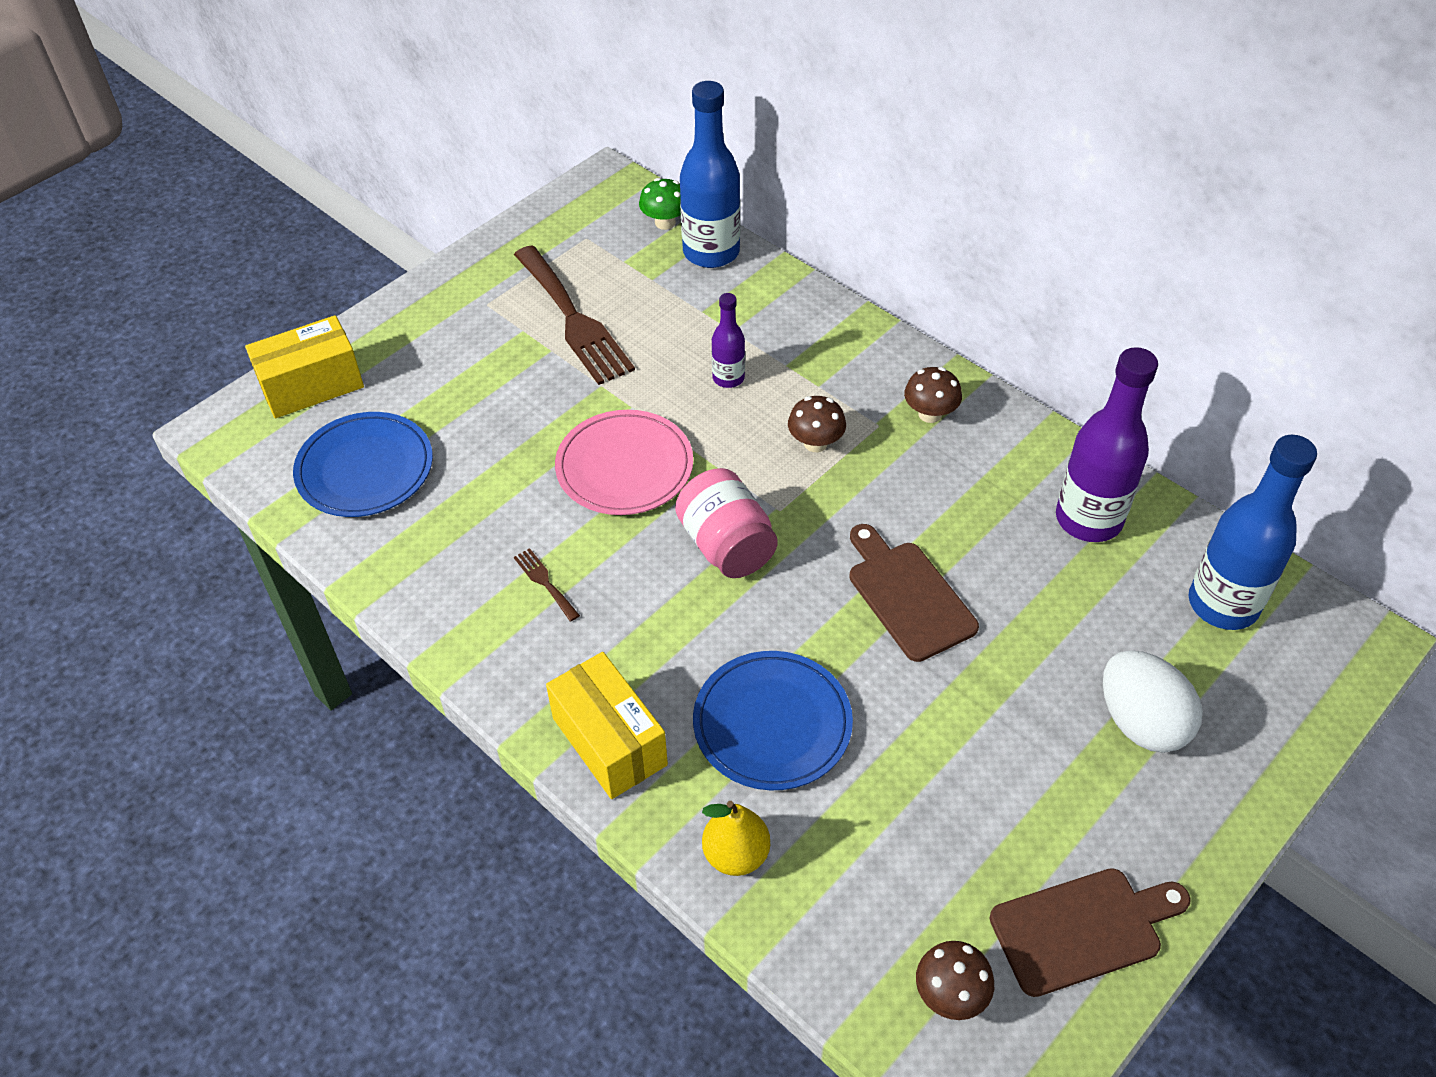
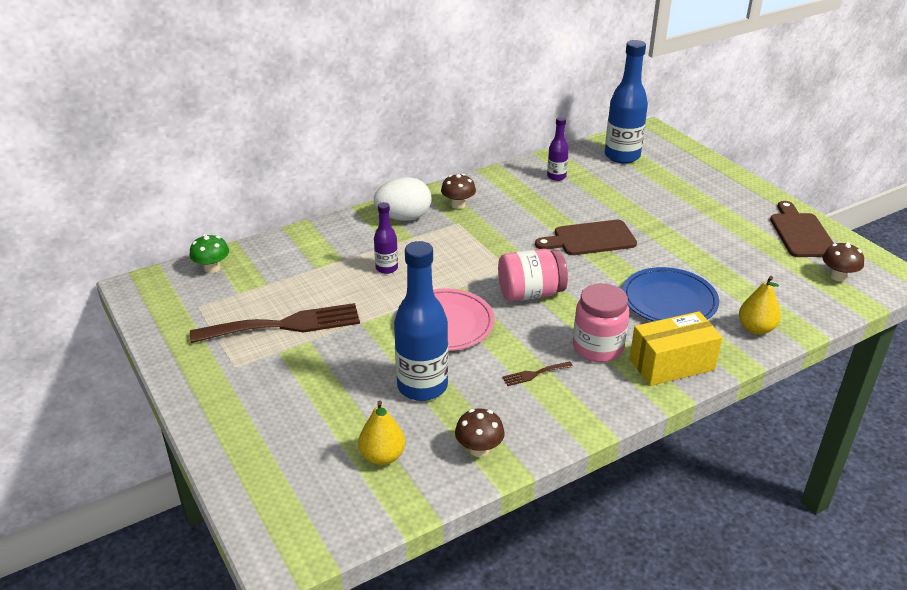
camera: 75 degrees left, 15 degrees down
yellow box [245,315,364,418] -> none
blue plate [293,412,433,517] -> yellow pear [358,401,405,465]
blue bottle [680,81,740,268] -> blue bottle moved to [394,241,448,401]
brown mushroom [788,396,846,452] -> brown mushroom moved to [455,408,505,457]
purple bottle [1056,347,1158,542] -> purple bottle [547,117,569,181], size x0.52
white egg [1103,650,1203,753] -> white egg moved to [374,177,432,221]
none -> pink jar [573,283,629,362]

